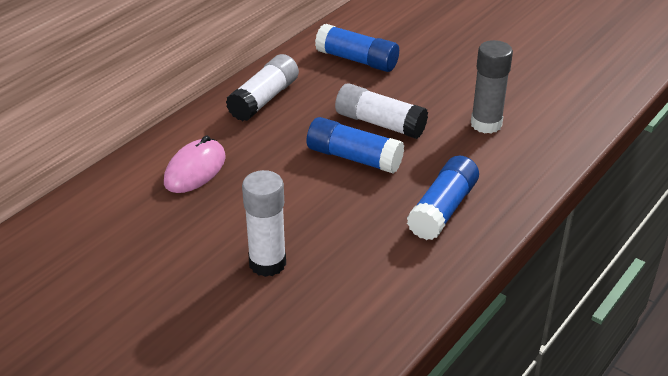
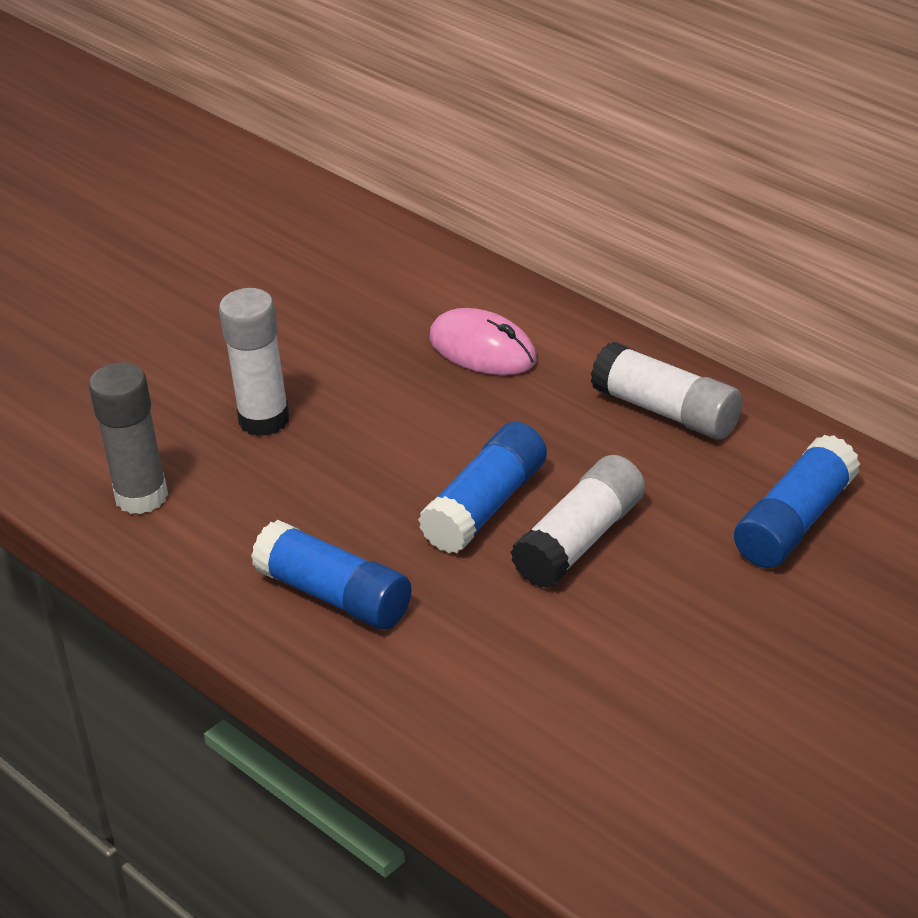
camera: 100 degrees right, 0 degrees up
grey glue stick [471,40,513,134] -> grey glue stick moved to [89,362,168,514]

